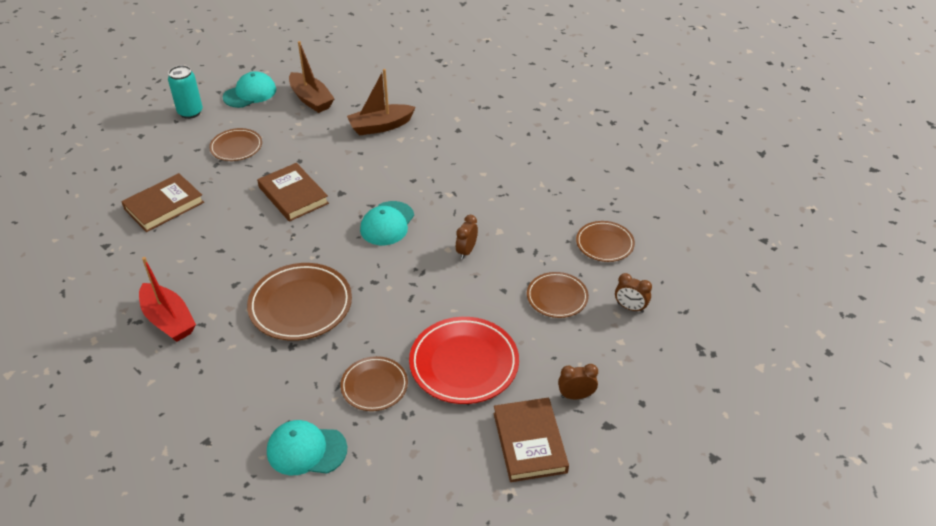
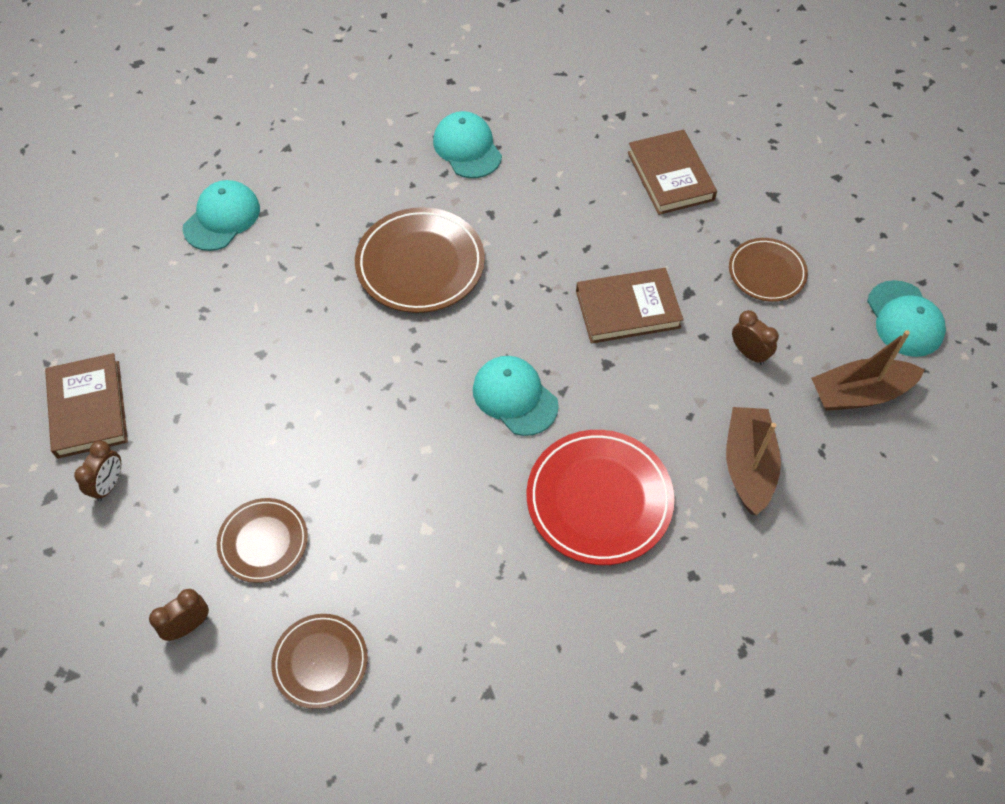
camera: 115 degrees right, 15 degrees up
red boat [139,257,196,342] -> turquoise cap [433,111,502,178]
turquoise can [168,65,203,119] -> none
brown plate [340,356,408,411] -> none
red plate [409,317,519,404] -> red plate moved to [527,430,675,565]
brown clock [456,215,478,259] -> brown clock moved to [732,310,779,365]
brown book [494,398,569,482] -> brown book turned 60 degrees clockwise [45,353,128,459]

